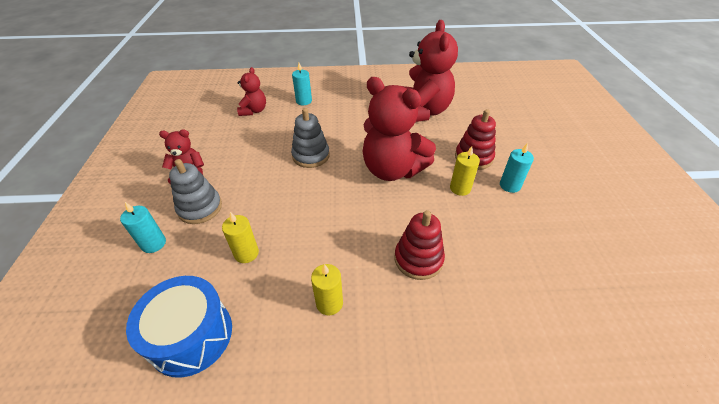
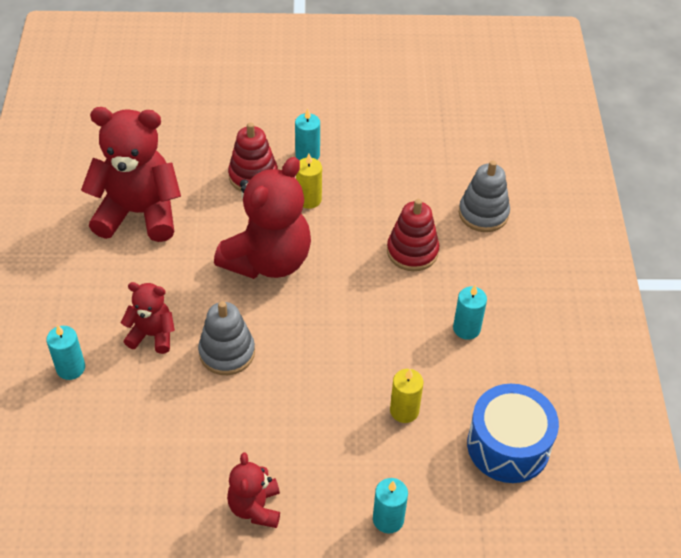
camera: 90 degrees left, 5 degrees up
grey stacking toy [169,159,222,224] -> grey stacking toy moved to [459,161,510,232]
red teddy bear [237,67,266,116] -> red teddy bear moved to [121,282,175,354]
yellow candle [311,264,343,316] -> turquoise candle [453,285,487,340]

